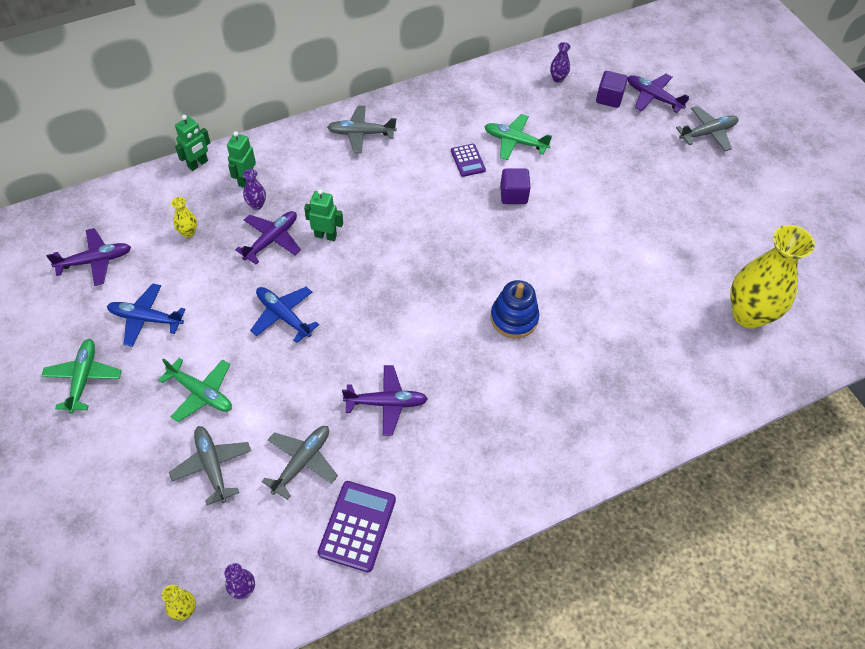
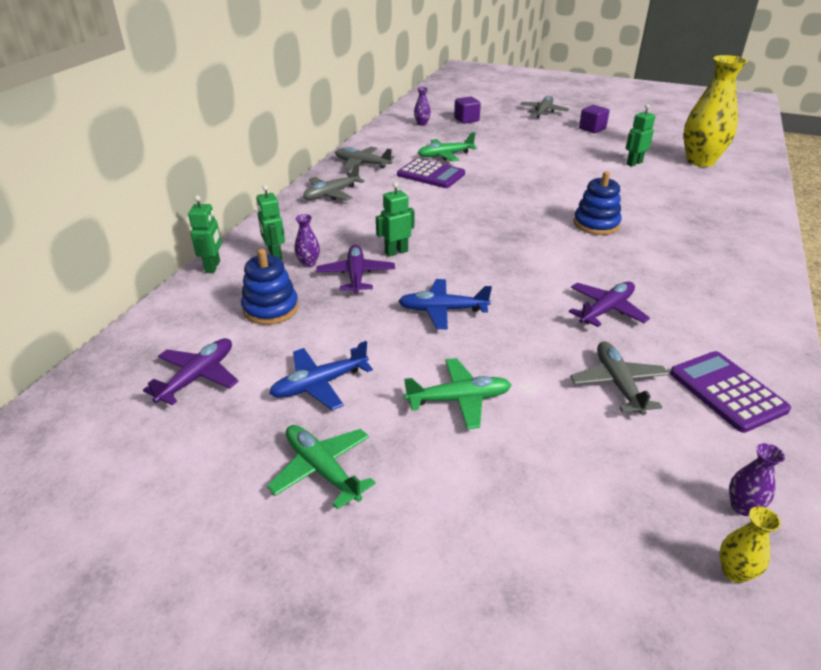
camera: 40 degrees left, 20 degrees down
grey plane [169,426,251,505] -> grey plane moved to [335,147,394,170]
yellow vase [171,197,197,238] -> blue stacking toy [241,249,299,325]
purple calculator [451,144,486,177] -> purple calculator [397,158,465,188], size x1.69
purple cube [500,169,531,204] -> purple cube moved to [579,105,609,133]
purple plane [628,74,689,113] -> none
none -> green robot [626,104,655,167]

